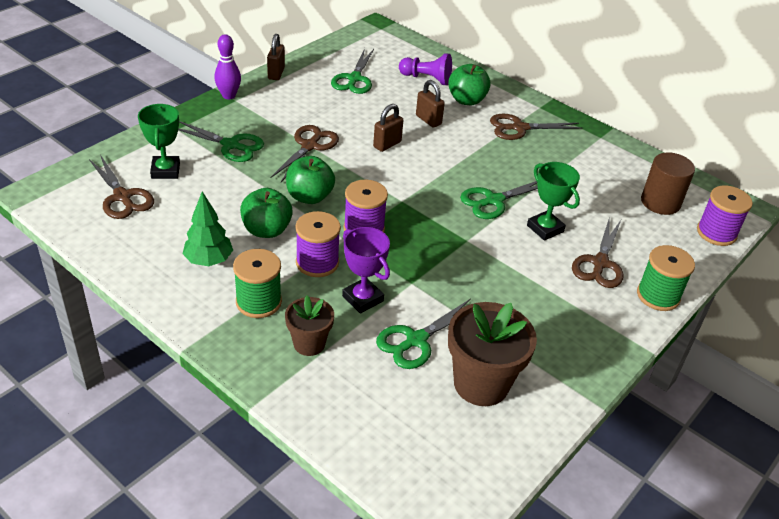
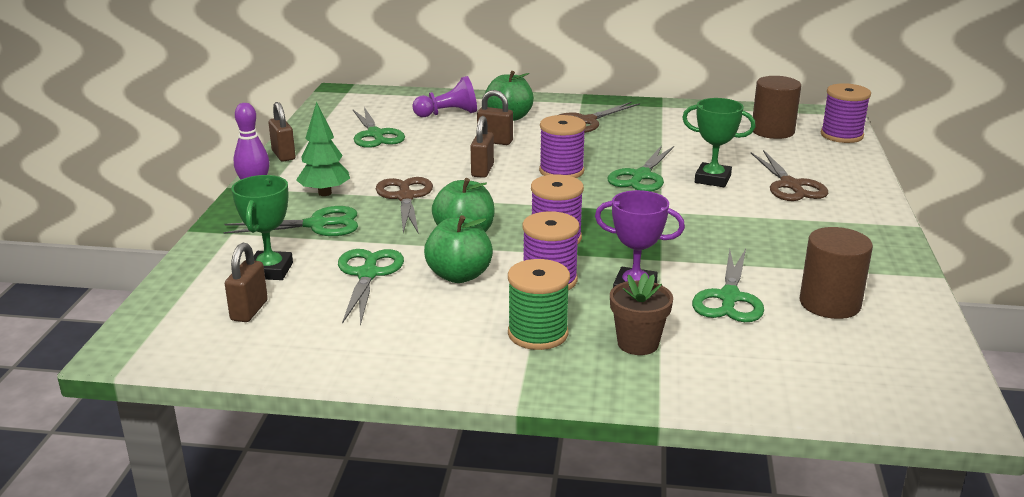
camera: 30 degrees left, 15 degrees down
brown scissors [89,155,154,219] -> brown padlock [225,243,268,322]
green trophy [138,104,180,179] -> green trophy turned 45 degrees clockwise [232,175,293,280]
green tree [183,191,233,266] -> green tree moved to [296,102,350,196]
brown flower pot [448,302,537,406] -> brown cylinder [800,227,873,319]
green spool [637,245,695,311] -> none
none -> green scissors [338,249,404,326]
none -> purple spool [539,115,586,178]

